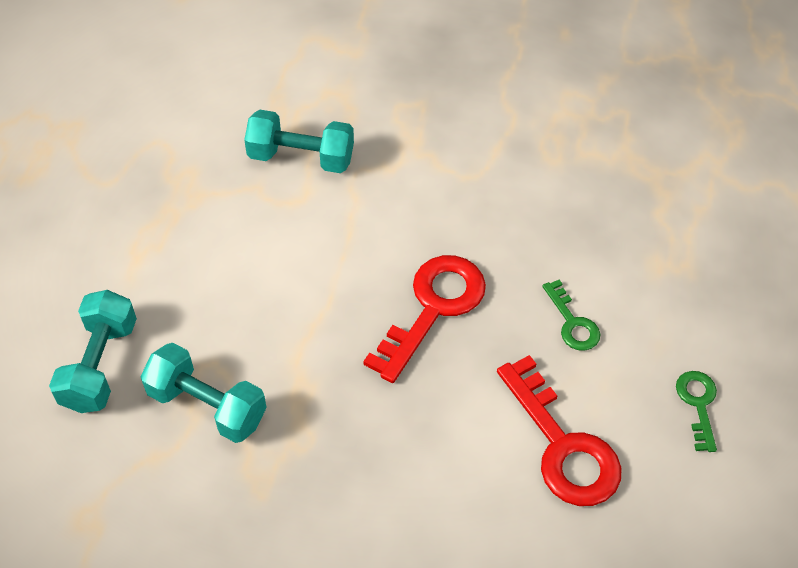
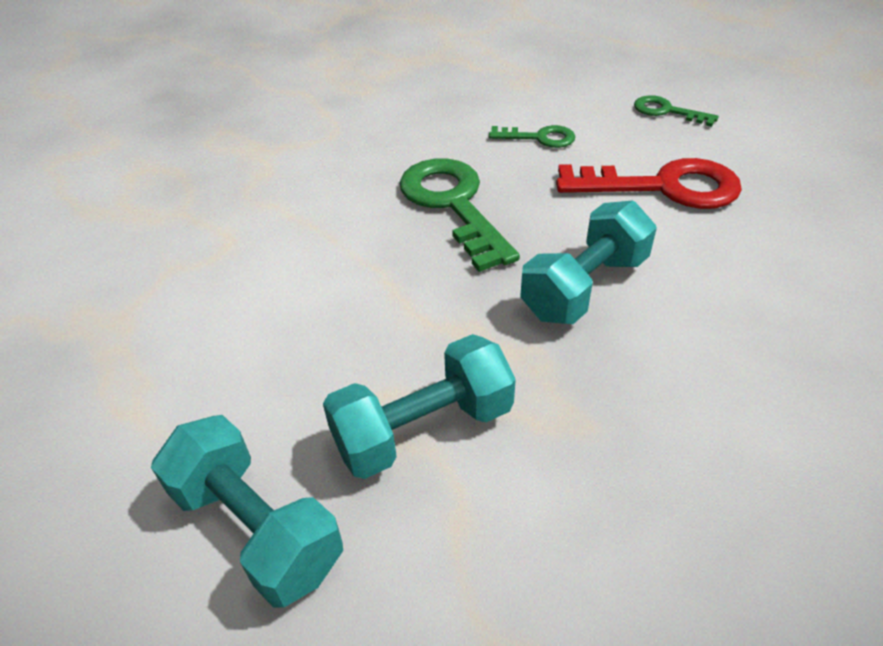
camera: 55 degrees left, 10 degrees down
turquoise dumbbell [244,110,354,173] -> turquoise dumbbell moved to [520,200,657,324]
red key [363,255,486,383] -> green key [399,159,520,272]

